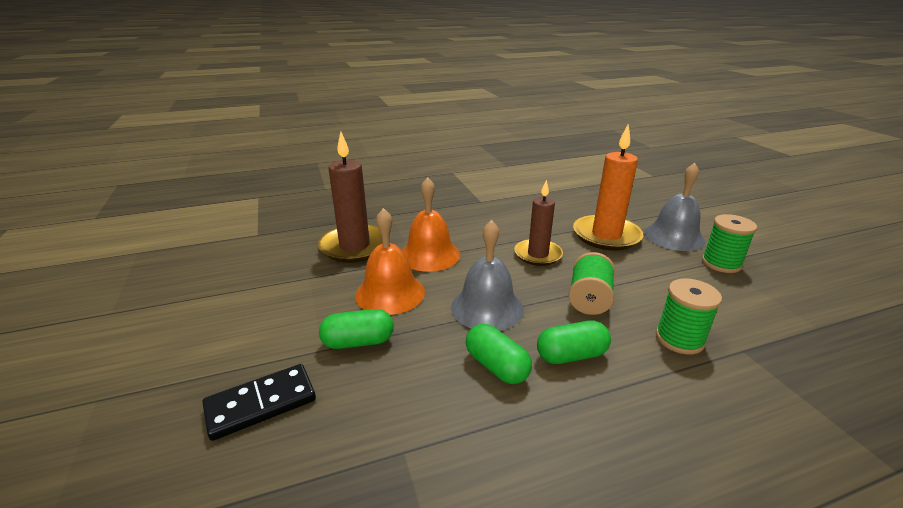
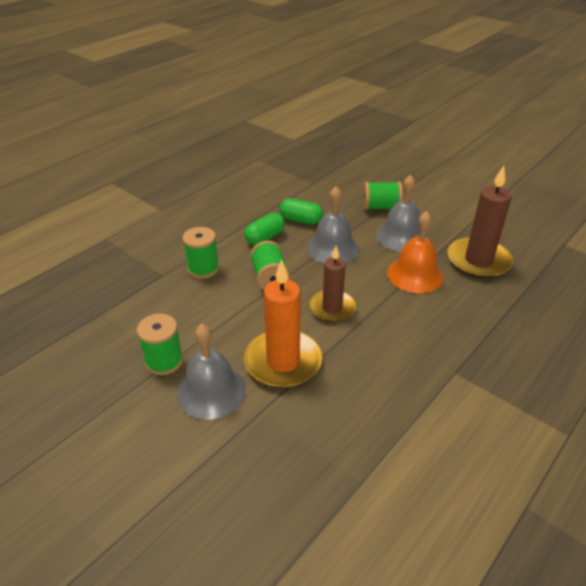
camera: 150 degrees right, 10 degrees up
black domino [202,364,316,441] -> none
green capsule [319,309,394,349] -> green spool [362,181,403,210]
orange bell [355,208,425,315] -> grey bell [376,175,427,252]

